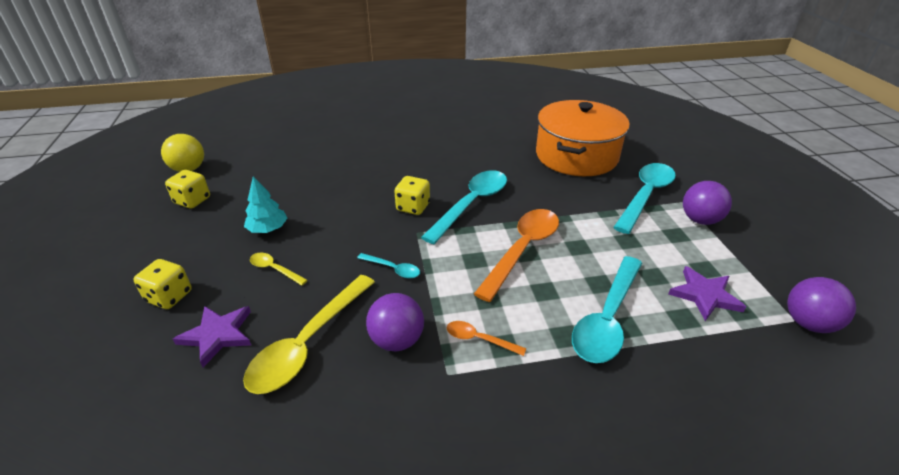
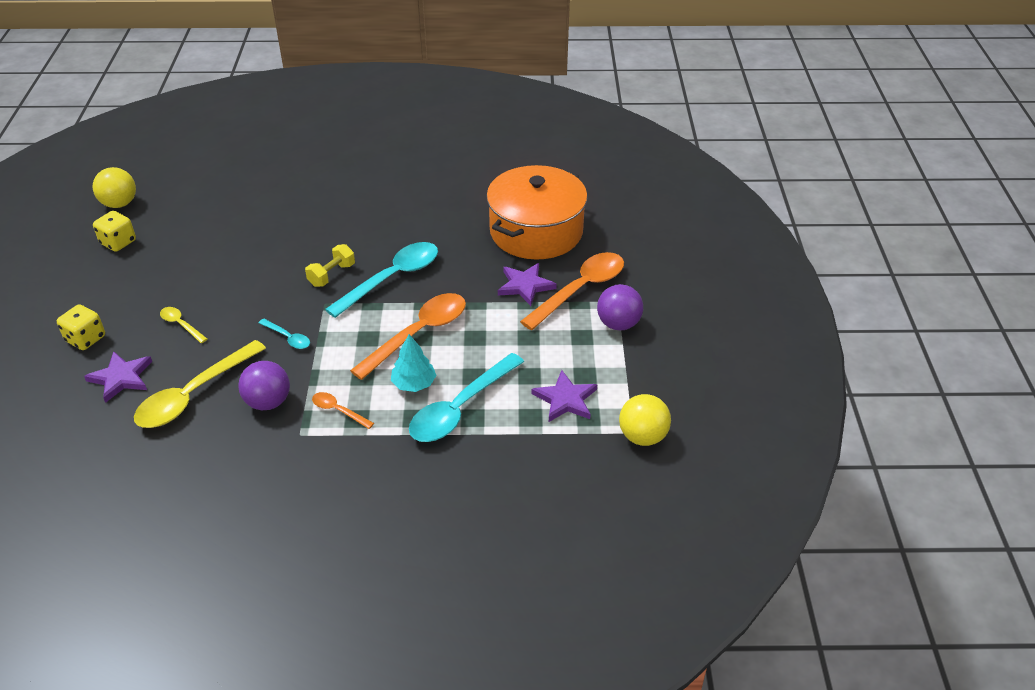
camera: 10 degrees right, 5 degrees up
turquoise tree [244,176,287,233] -> turquoise tree moved to [391,334,437,392]
yellow dice [394,176,430,215] -> yellow dumbbell [305,244,355,287]
turquoise spoon [613,163,676,234] -> orange spoon [520,252,624,330]
purple ball [787,277,856,333] -> yellow ball [619,394,671,446]
none -> purple star [498,263,557,306]

